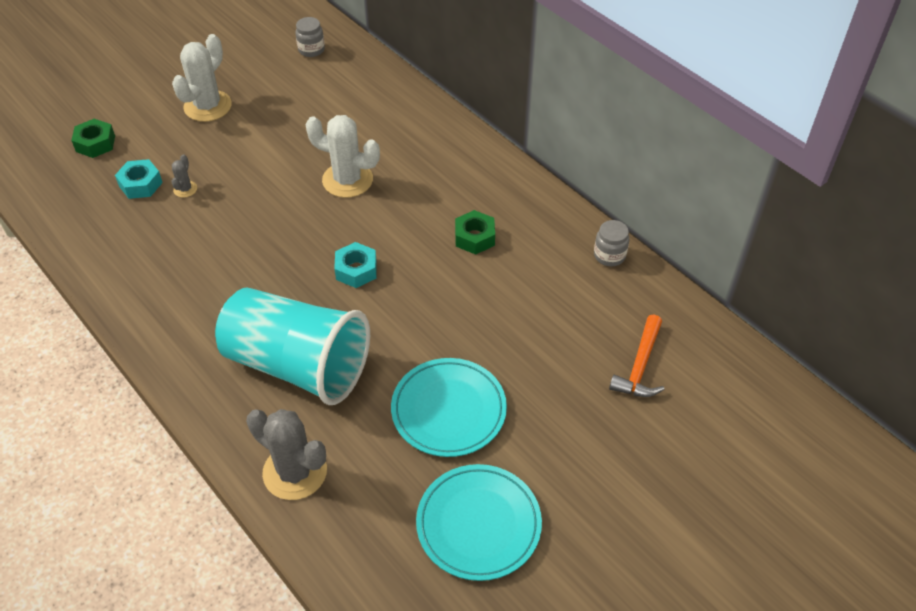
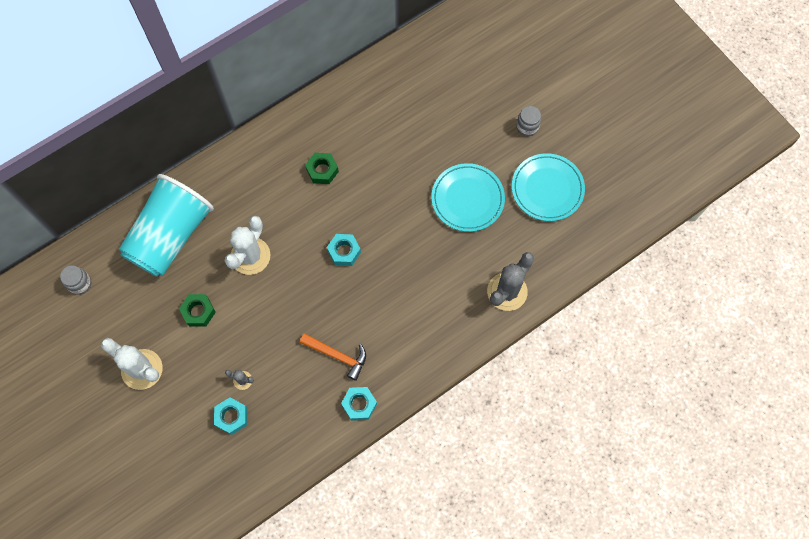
camera: 85 degrees left, 20 degrees up
green nut [71,119,115,158] -> green nut moved to [179,294,216,326]
turquoise cup [215,287,370,405] -> turquoise cup moved to [119,174,214,277]
grey jar [594,220,629,266] -> grey jar moved to [516,106,541,136]
orange hammer [609,314,664,397] -> orange hammer moved to [300,333,366,381]
none -> turquoise nut [341,387,377,421]

